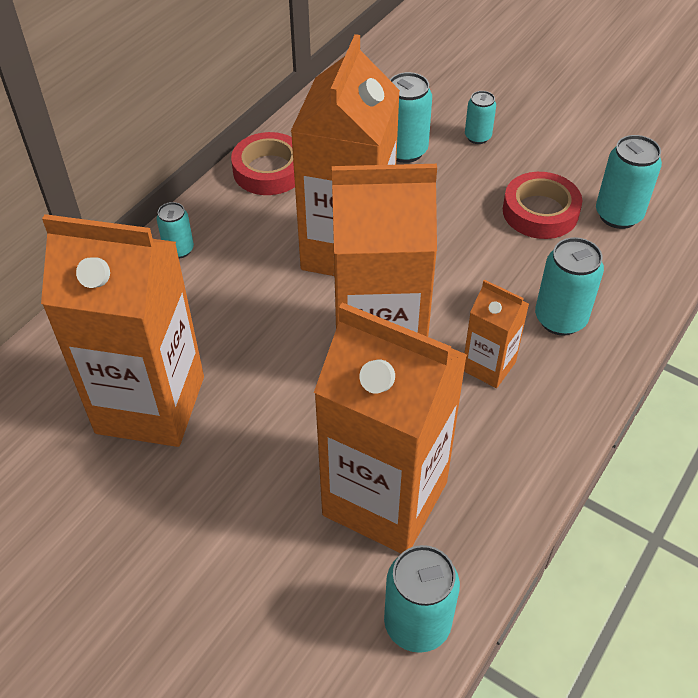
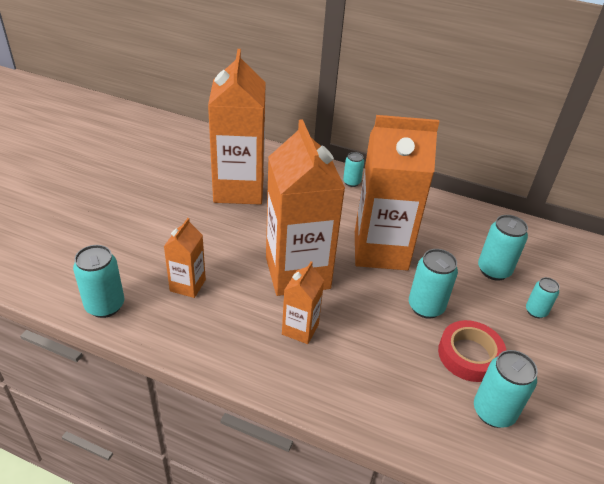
camera: 75 degrees right, 10 degrees down
red tape [231,132,295,195] -> none
orange carton [314,302,467,554] -> orange carton [164,218,206,298], size x0.47
turquoise can [535,237,604,336] -> turquoise can moved to [409,249,458,319]

